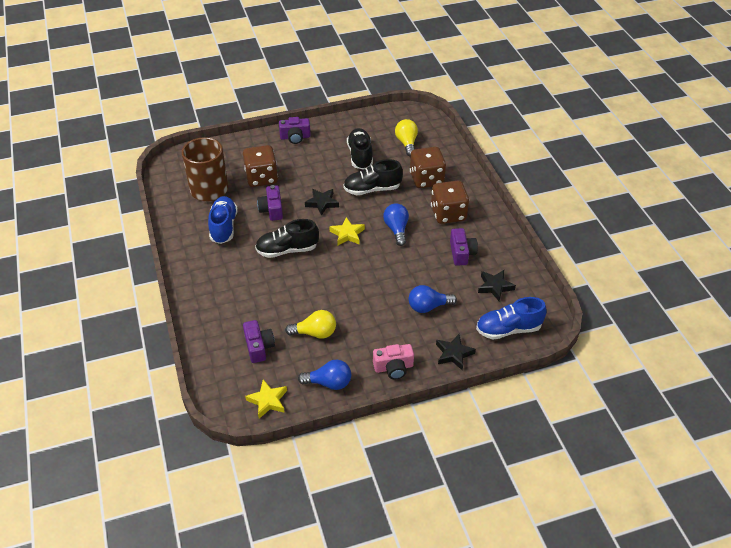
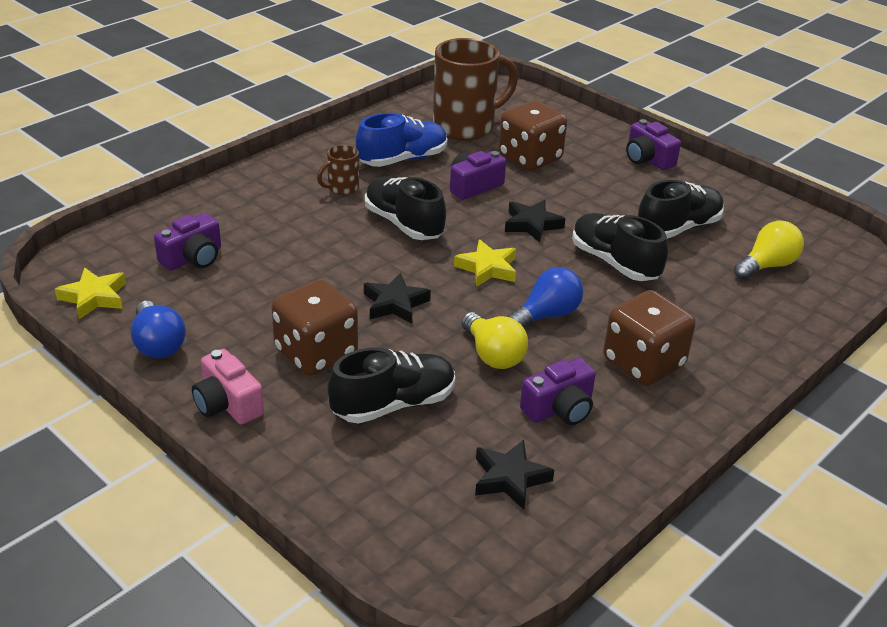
camera: 60 degrees right, 10 degrees down
yellow light bulb [285,310,336,339] -> yellow light bulb moved to [461,312,528,369]
blue light bulb [409,285,457,313] -> black shoe [327,347,455,423]
brown dice [410,147,446,188] -> brown dice moved to [271,279,358,376]
black star [436,334,476,370] -> black star moved to [364,273,431,324]
blue shoe [476,297,547,340] -> none
none -> brown mug [317,145,359,195]

